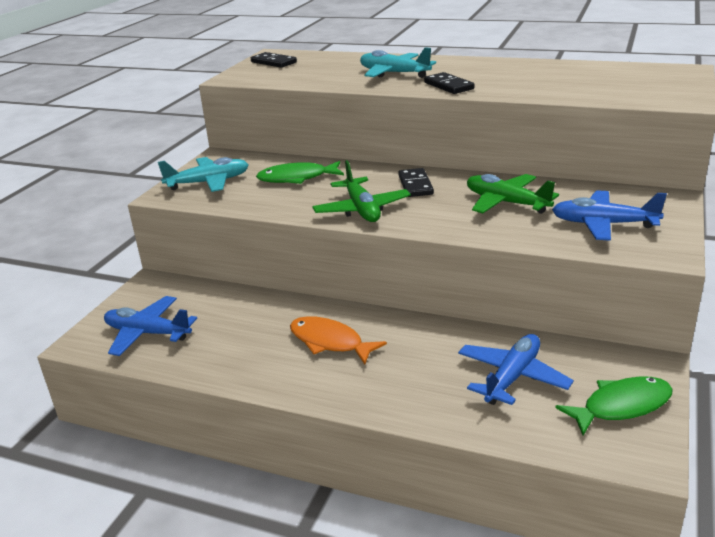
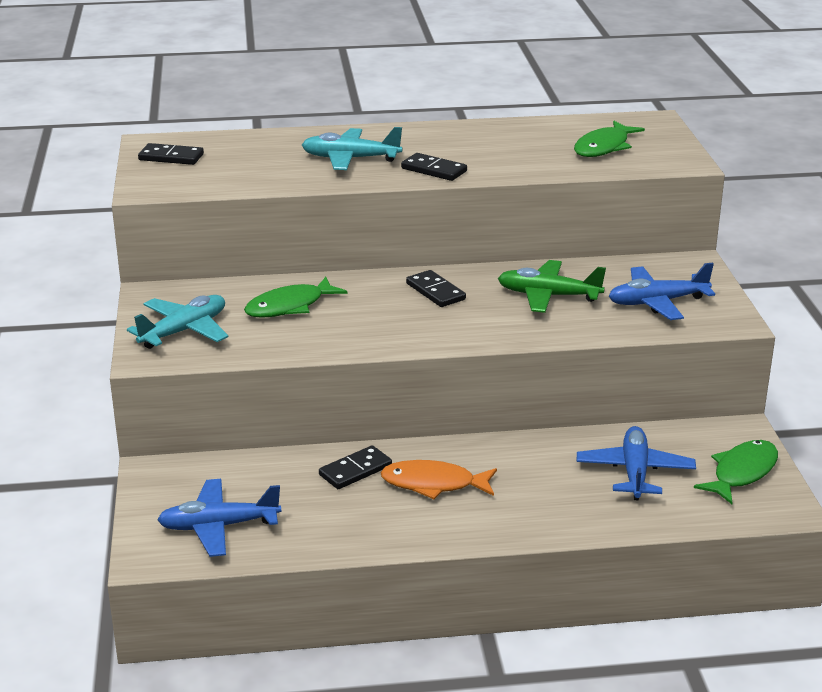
camera: 30 degrees left, 0 degrees up
green plane [312,160,411,222] -> none
none -> black domino [319,445,392,489]
none -> green fish [574,121,645,157]

